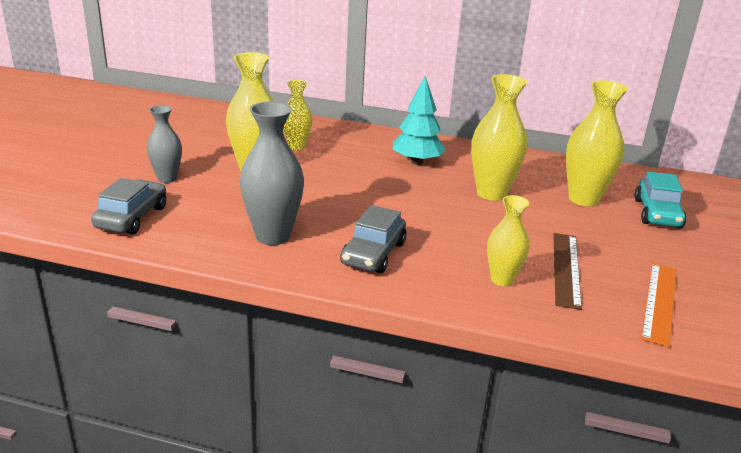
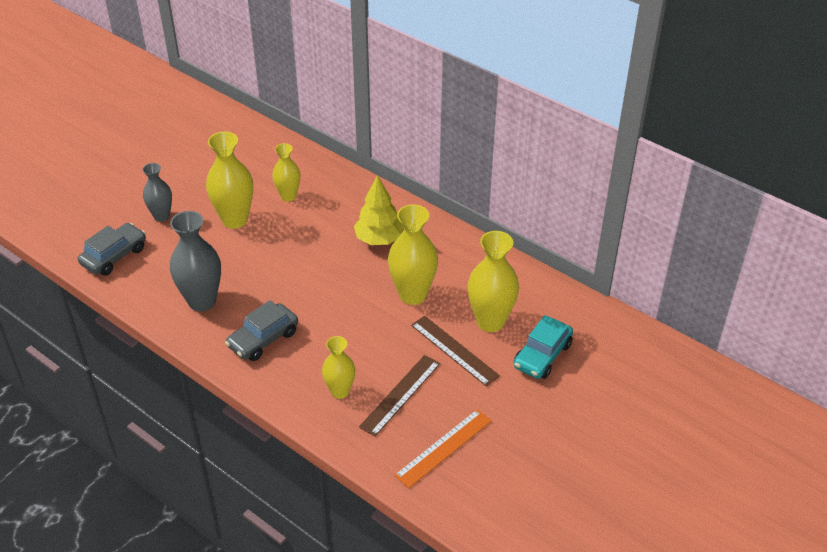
camera: 25 degrees right, 15 degrees up
turquoise tree [393,76,446,165] -> yellow tree [354,175,403,245]
none -> brown ruler [411,316,500,386]

